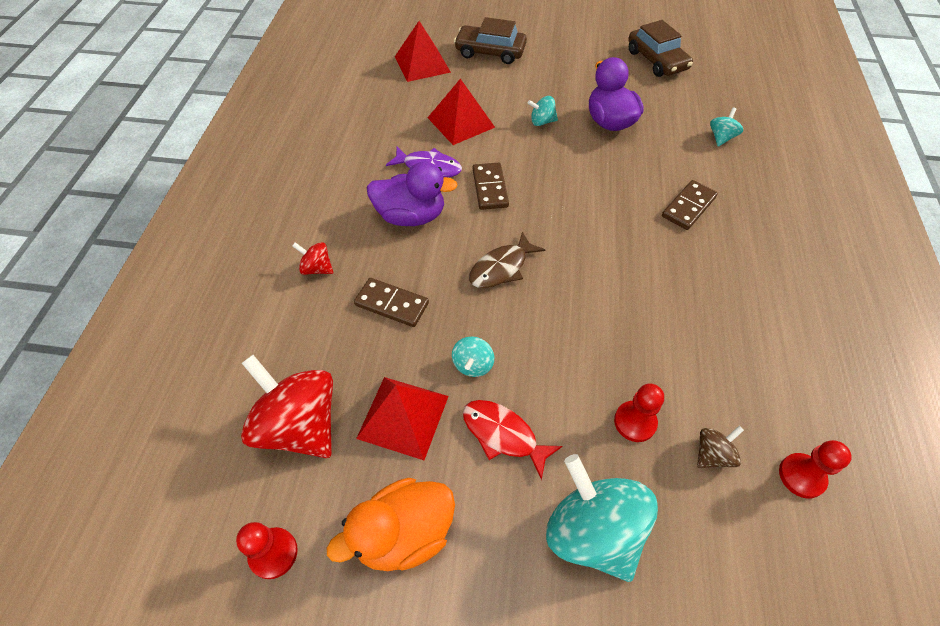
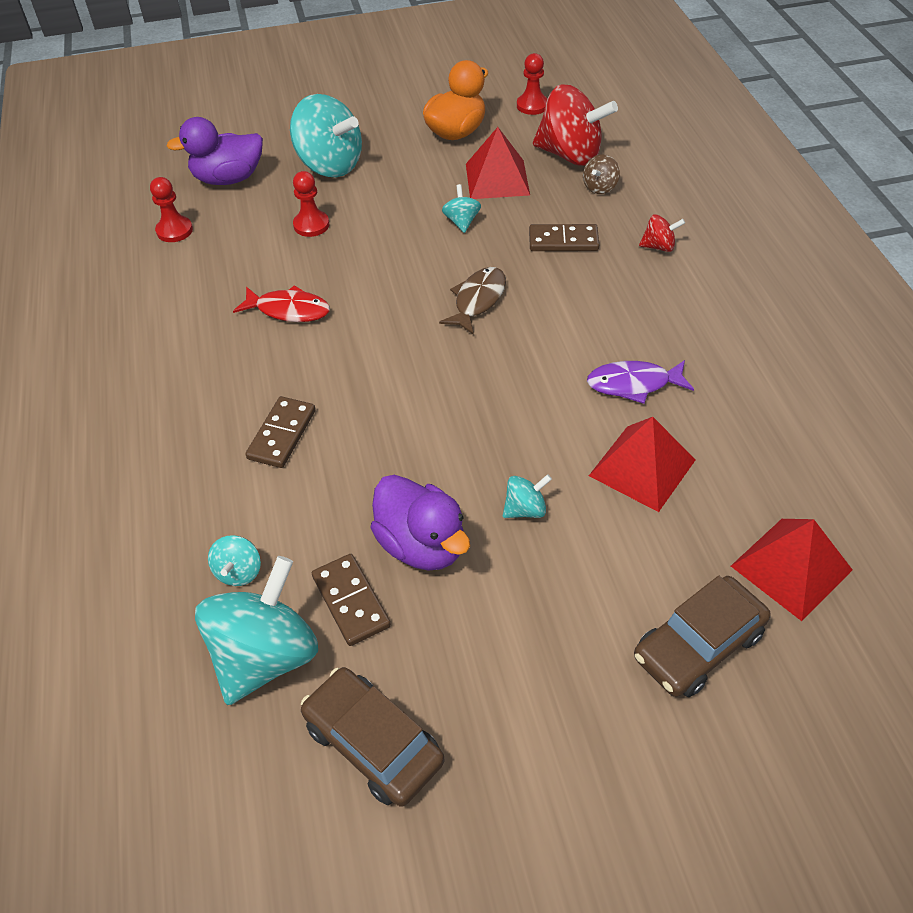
camera: 160 degrees right, 5 degrees down
purple duck [367,161,458,226] -> purple duck moved to [166,117,263,185]
brown car [454,17,527,64] -> brown car turned 150 degrees clockwise [634,576,771,697]
red fish [463,400,563,480] -> red fish moved to [233,285,330,322]
brown domino [473,163,509,210] -> brown domino moved to [312,554,391,646]
brown spinning top [697,426,744,468] -> brown spinning top moved to [583,154,620,194]
none -> turquoise spinning top [195,556,318,705]

